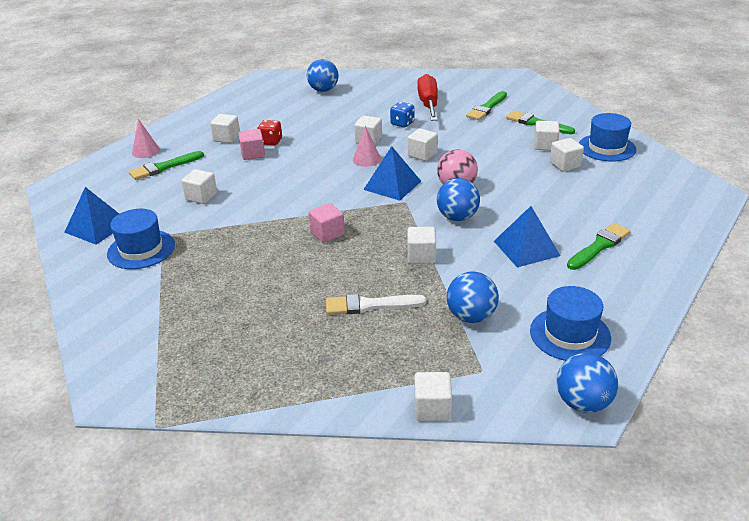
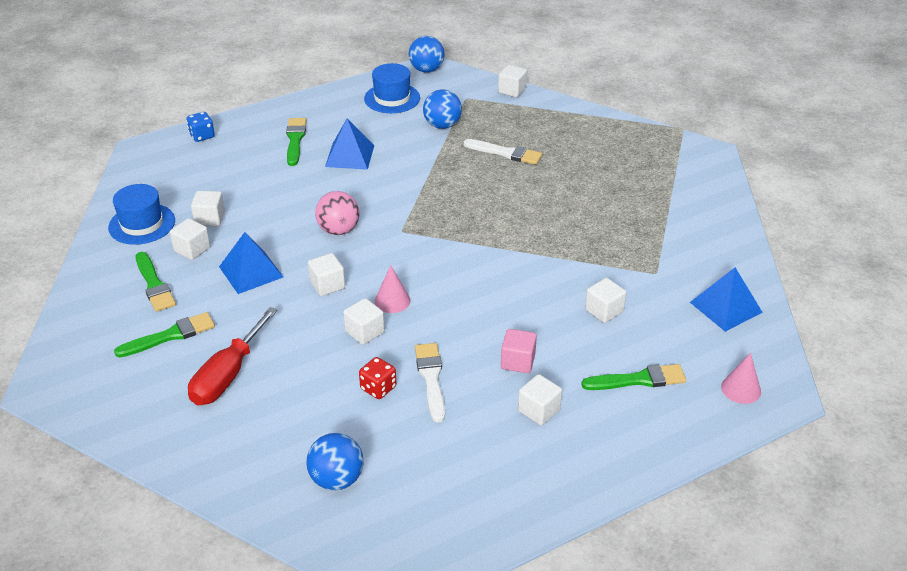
camera: 155 degrees left, 5 degrees up
blue hat [107,209,175,269] -> none
pink cone [132,119,160,158] -> pink cone moved to [721,353,761,404]
red dice [258,120,282,145] -> red dice moved to [359,357,396,399]
pink cube [309,203,345,243] -> none
blue pyramid [363,146,421,201] -> blue pyramid moved to [219,232,283,294]
blue dice [390,102,414,127] -> blue dice moved to [186,112,215,142]
white cube [407,227,436,264] -> none
blue ball [437,178,480,221] -> none
green brush [567,223,631,270] -> green brush turned 105 degrees clockwise [286,118,306,166]
none -> white brush [415,343,445,423]

